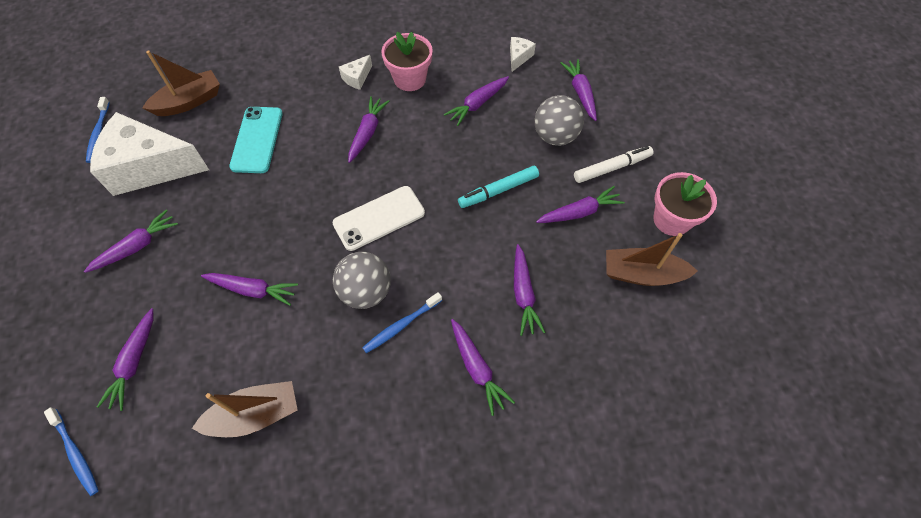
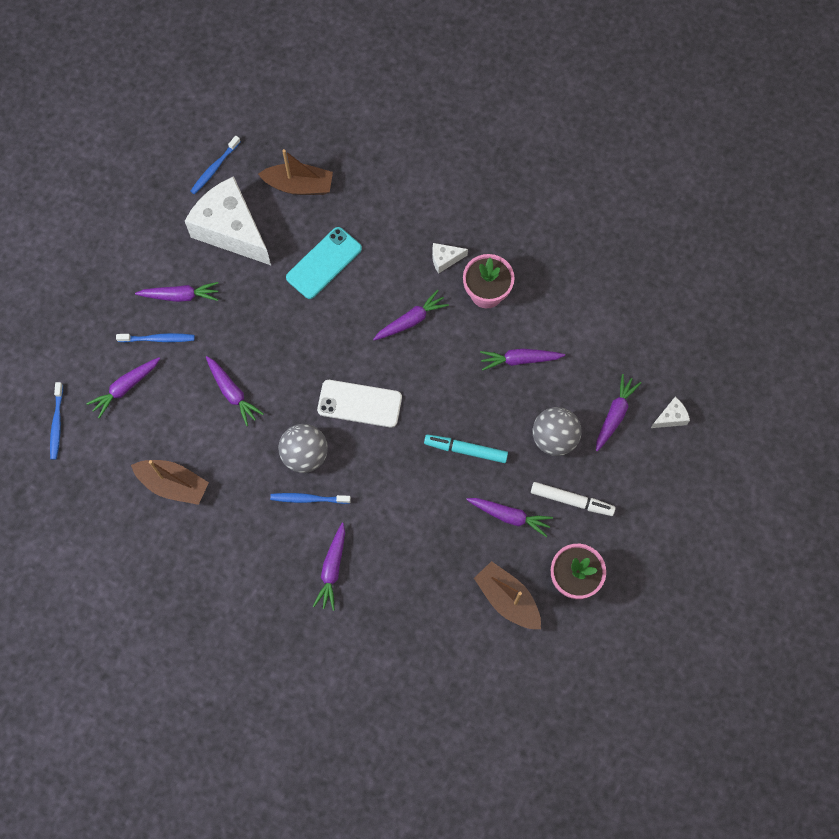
camera: 40 degrees right, 10 degrees up
white cheese [510,37,536,72] -> white cheese moved to [651,397,690,428]
purple carrot [514,244,546,336] -> none
none -> blue toothbrush [116,333,195,342]

